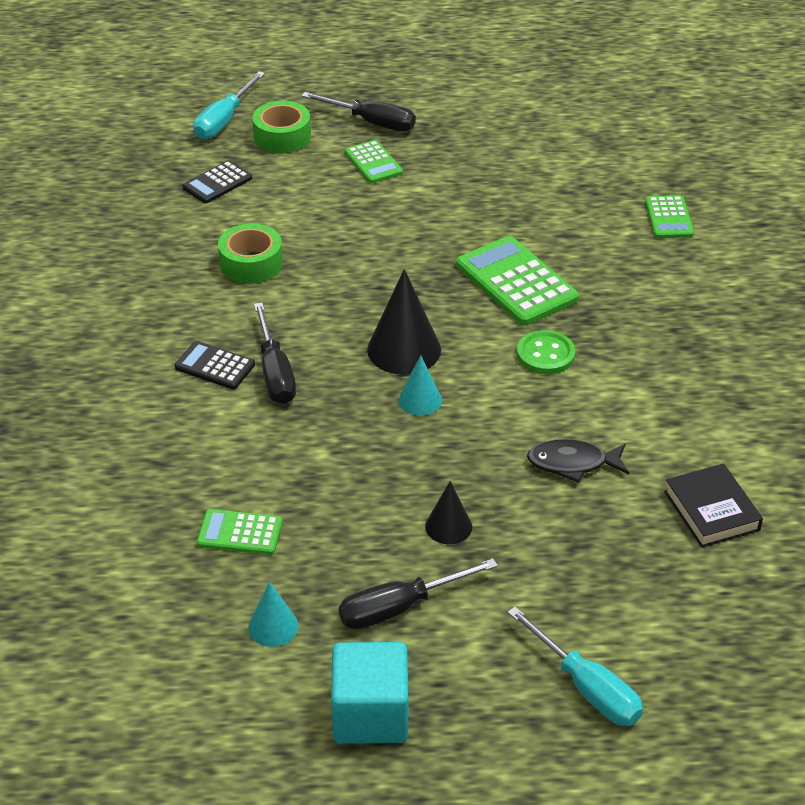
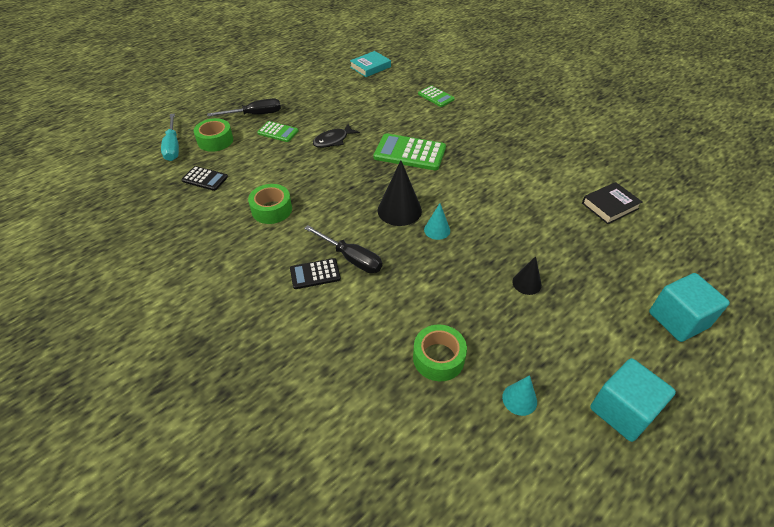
camera: 40 degrees left, 5 degrees up
black calculator [182,160,252,204] -> black calculator turned 75 degrees counterclockwise [181,166,228,191]
green calculator [197,509,283,555] -> green tape [413,325,467,381]
black screwdriver [339,558,498,629] -> none
turquoise screwdriver [507,607,643,726] -> turquoise cube [649,273,730,342]
green button [517,330,575,374] -> none
black fish [527,439,629,483] -> black fish moved to [313,124,360,148]
black book [664,464,763,548] -> black book turned 60 degrees counterclockwise [582,182,642,224]
none -> turquoise book [350,51,391,77]

